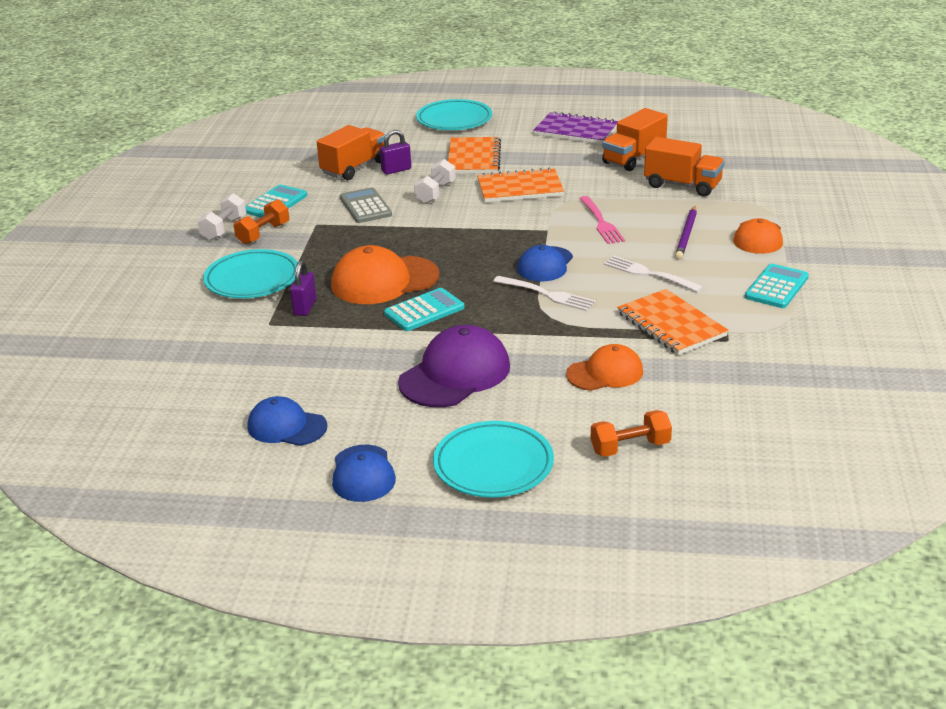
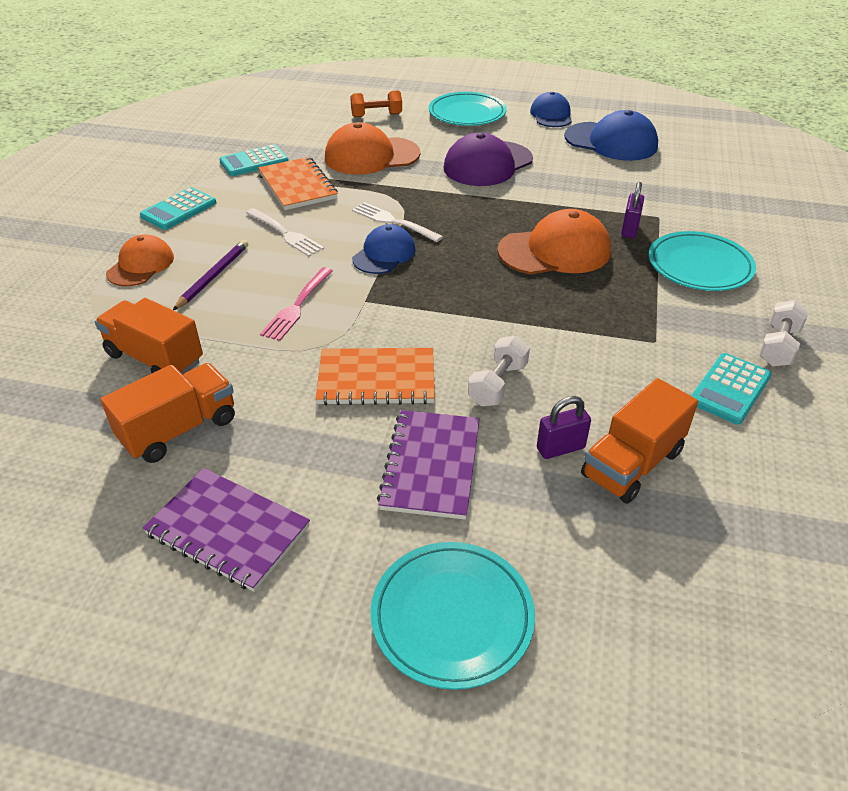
camera: 175 degrees left, 10 degrees up
orange dumbbell [234,199,289,245] -> none
blue cap [247,396,327,446] -> blue cap [564,110,658,161], size x1.58
grey calculator [340,187,392,223] -> none
turquoise calculator [384,288,464,331] -> turquoise calculator moved to [219,144,288,176]
orange notebook [448,137,501,174] -> purple notebook [377,410,480,520]
orange cap [566,344,643,391] -> orange cap [325,122,420,175], size x1.58
pink fork [579,196,625,244] -> pink fork turned 150 degrees counterclockwise [260,267,333,341]

